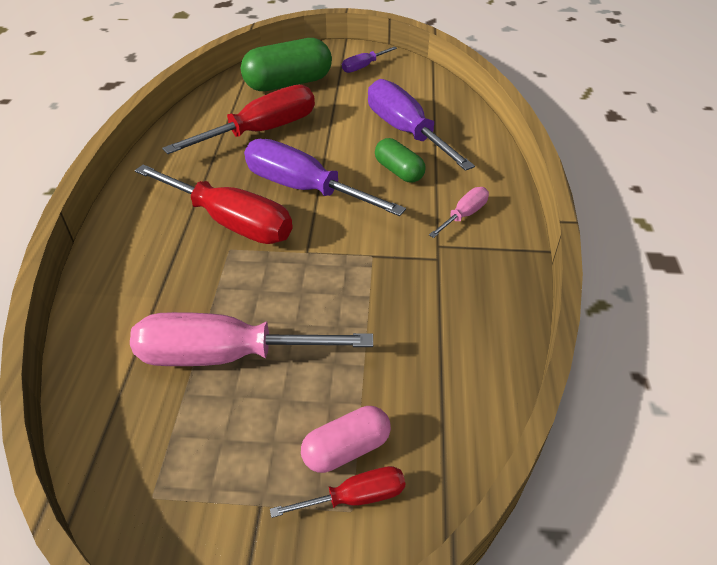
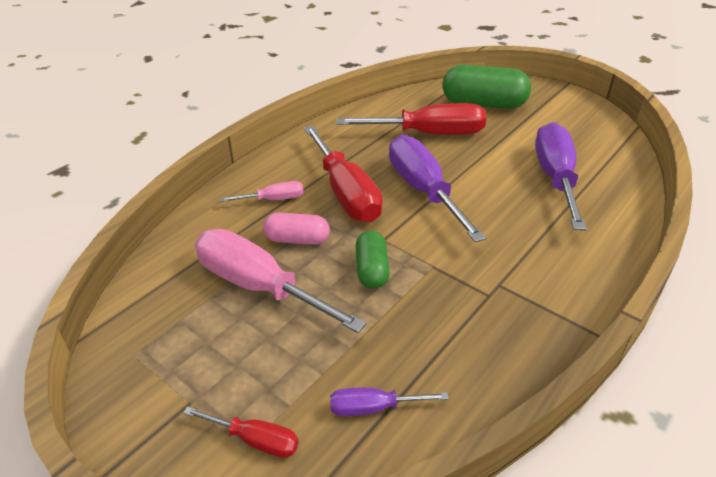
camera: 35 degrees right, 5 degrees down
pink capsule [301,406,391,473] -> pink capsule moved to [263,213,330,245]
purple screwdriver [342,47,397,73] -> purple screwdriver moved to [330,387,449,416]
green capsule [375,138,425,182] -> green capsule moved to [355,230,390,289]
pink screwdriver [429,187,489,238] -> pink screwdriver moved to [220,181,304,202]

